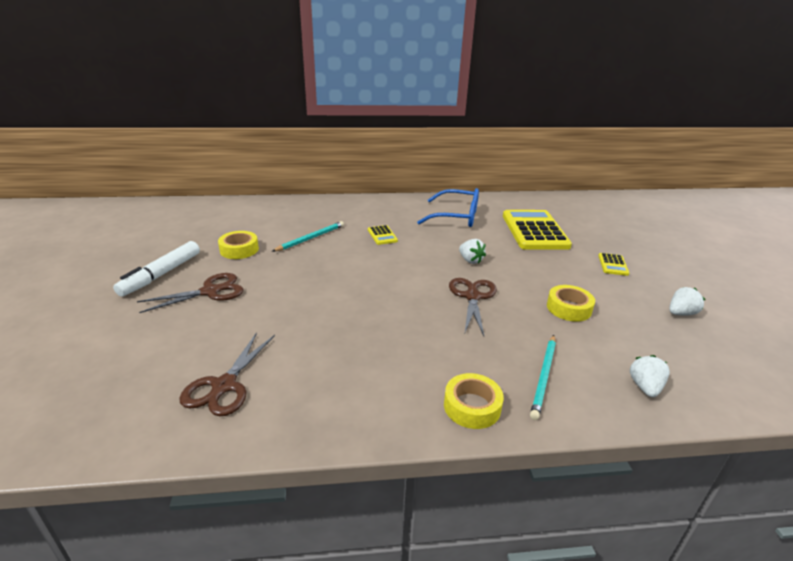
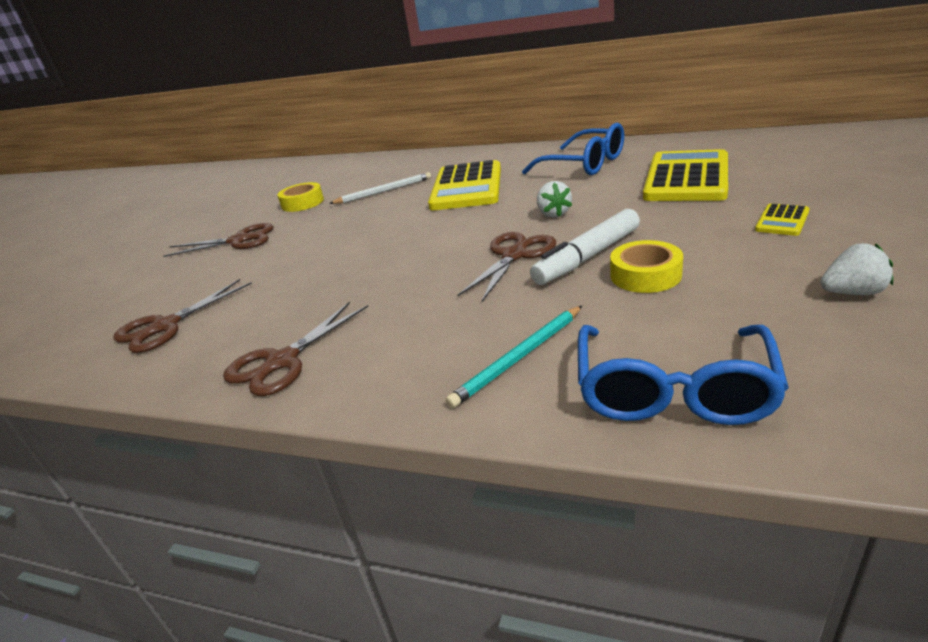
camera: 30 degrees right, 0 degrees up
white marker [113,241,200,297] -> white marker moved to [530,209,640,285]
turquoise pencil [272,221,344,252] -> white pencil [329,172,431,204]
yellow calculator [368,225,398,245] -> yellow calculator [428,160,501,210], size x2.33
yellow tape [444,373,504,429] -> none
white strawberry [630,355,670,397] -> blue glasses [578,325,789,425]
none -> brown scissors [223,302,368,396]

